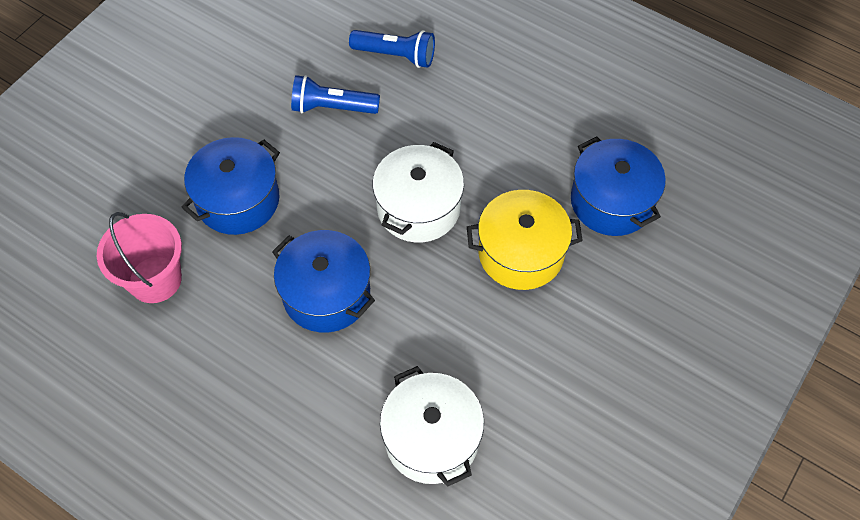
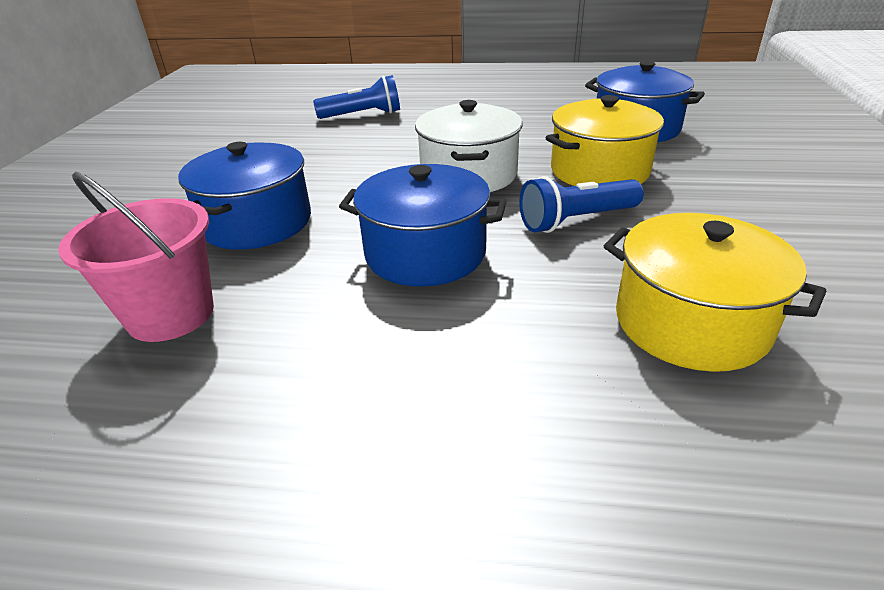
camera: 25 degrees left, 25 degrees down
blue flashlight [291,75,380,114] -> blue flashlight moved to [519,176,644,233]
white pot [380,366,484,487] -> yellow pot [604,213,826,372]

